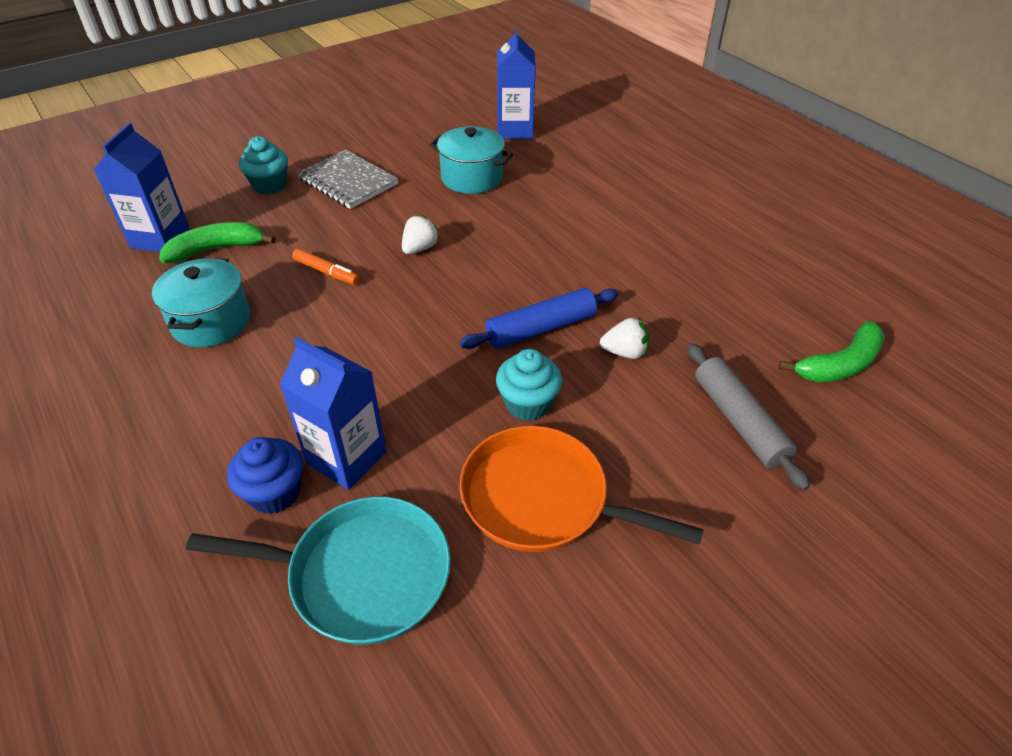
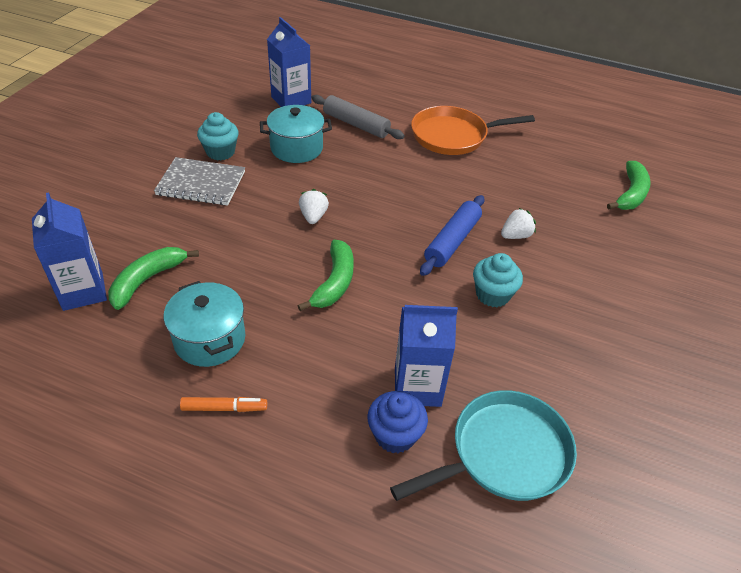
camera: 35 degrees left, 0 degrees up
turquoise cupcake [239,136,288,195] -> turquoise cupcake moved to [197,112,239,160]
orange marker [292,249,360,285] -> orange marker moved to [180,397,267,412]
orange pan [460,426,704,552] -> orange pan moved to [411,106,535,155]
grey rolling pin [687,343,810,490] -> grey rolling pin moved to [311,95,405,139]
none -> green banana [298,240,354,311]

